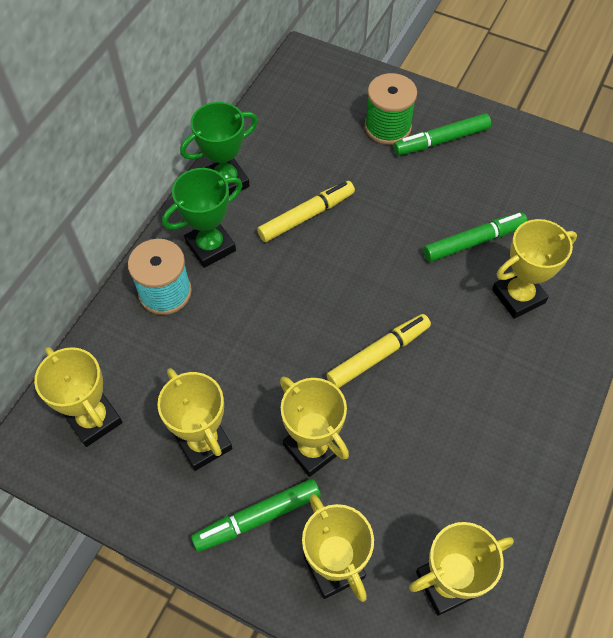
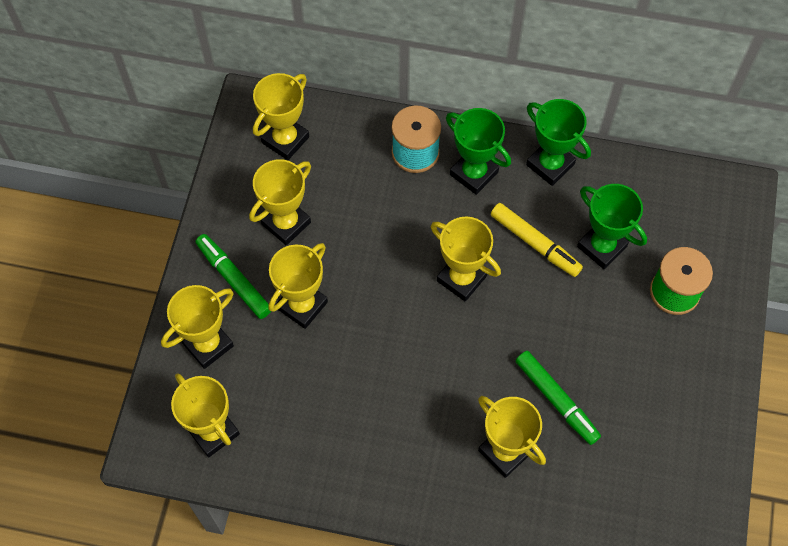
camera: 75 degrees right, 5 degrees up
yellow marker [327,314,431,388] -> none
green marker [393,113,491,155] -> none
none -> yellow trophy [431,217,501,301]
none -> green trophy [577,184,647,269]

